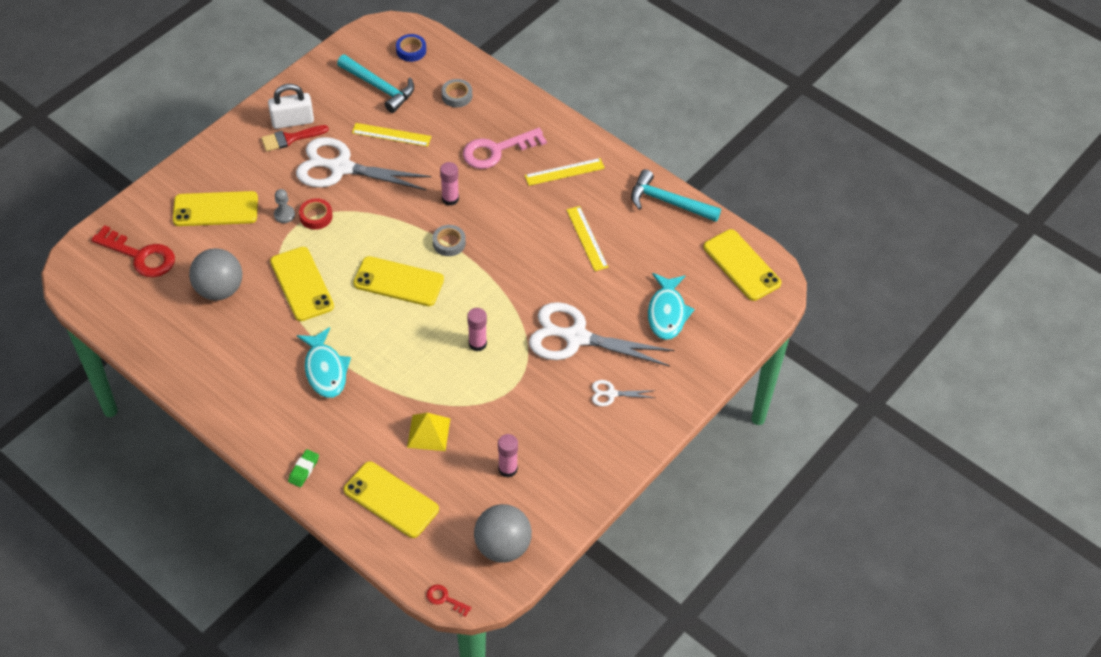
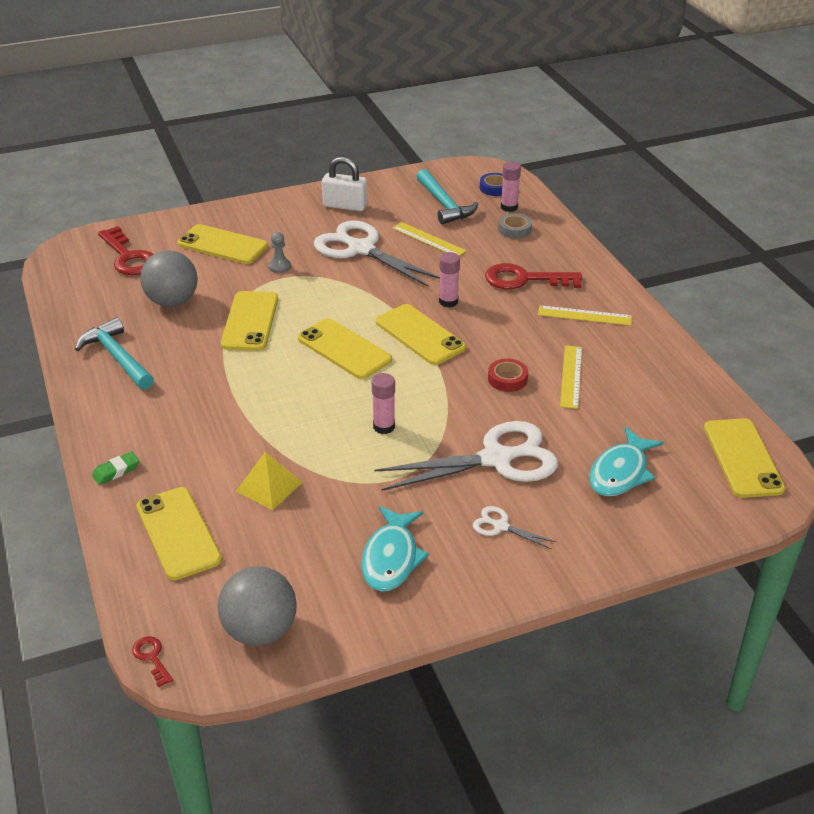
camera: 30 degrees right, 15 degrees down
red brush [261,125,329,151] -> none
turquoise fish [297,327,351,398] -> turquoise fish moved to [361,506,429,592]
red tape [299,198,332,230] -> red tape moved to [488,359,528,392]
grey tape [433,225,466,256] -> yellow phone [376,304,466,365]
pink key [463,128,547,169] -> red key [485,263,582,289]
pink glue stick [498,434,518,477] -> pink glue stick moved to [501,161,521,212]
white scissors [529,302,675,367] -> white scissors turned 120 degrees clockwise [375,421,558,491]
turquoise hammer [631,169,721,222] -> turquoise hammer moved to [75,317,154,390]

